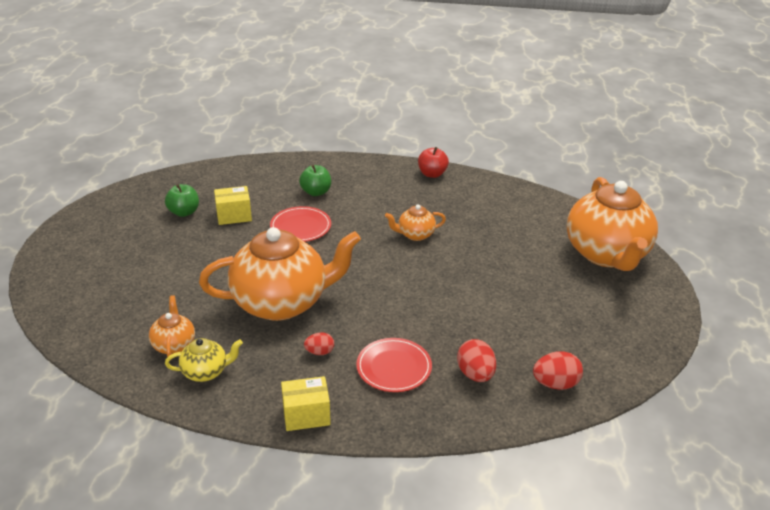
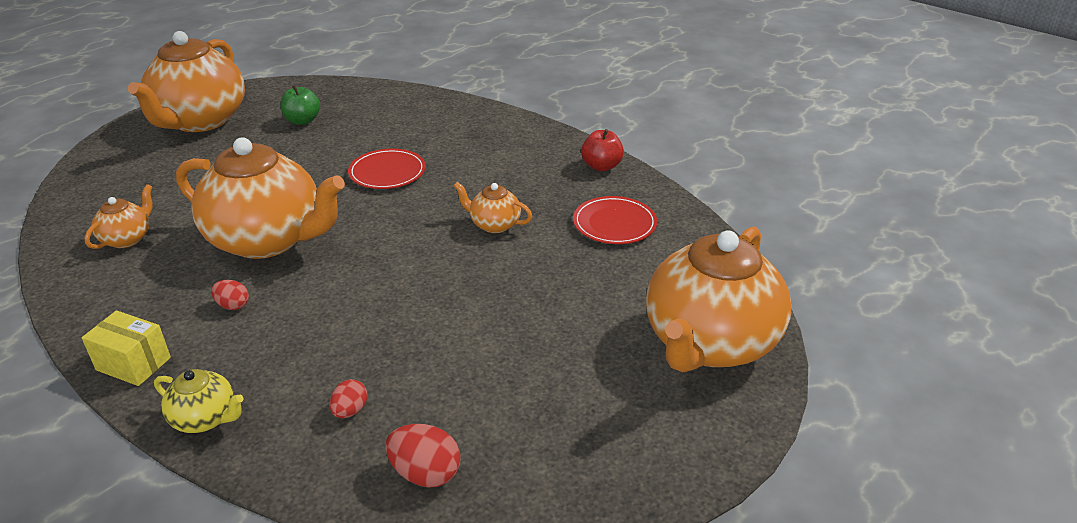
camera: 35 degrees right, 0 degrees up
yellow teapot [165,338,243,382] -> yellow teapot moved to [154,369,244,433]
yellow box [214,186,252,225] -> none
green apple [299,165,331,196] -> none
red plate [356,338,432,392] -> red plate moved to [573,196,657,244]
red egg [457,339,496,382] -> red egg [330,379,367,418], size x0.63
none -> orange teapot [128,31,245,132]

